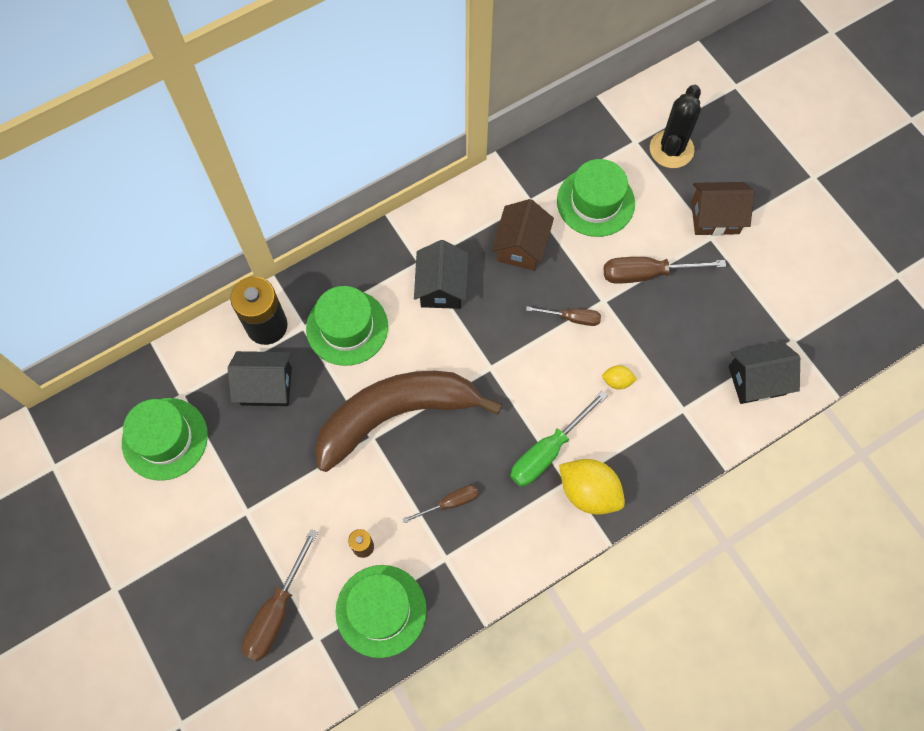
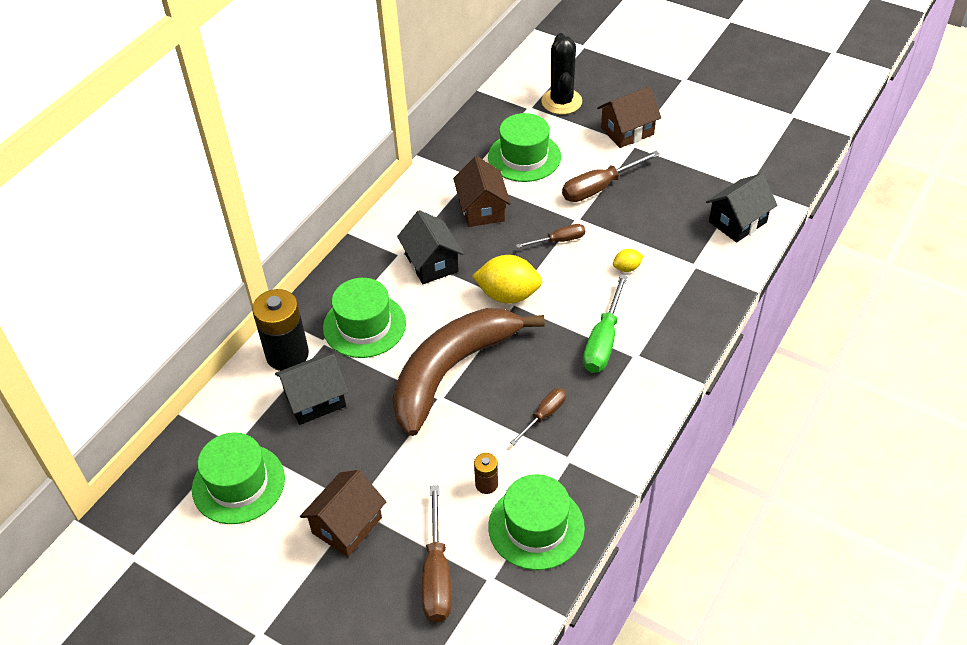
camera: 25 degrees left, 20 degrees down
yellow lemon [559,459,625,515] -> yellow lemon moved to [472,255,542,304]
none -> brown house [300,470,386,557]

